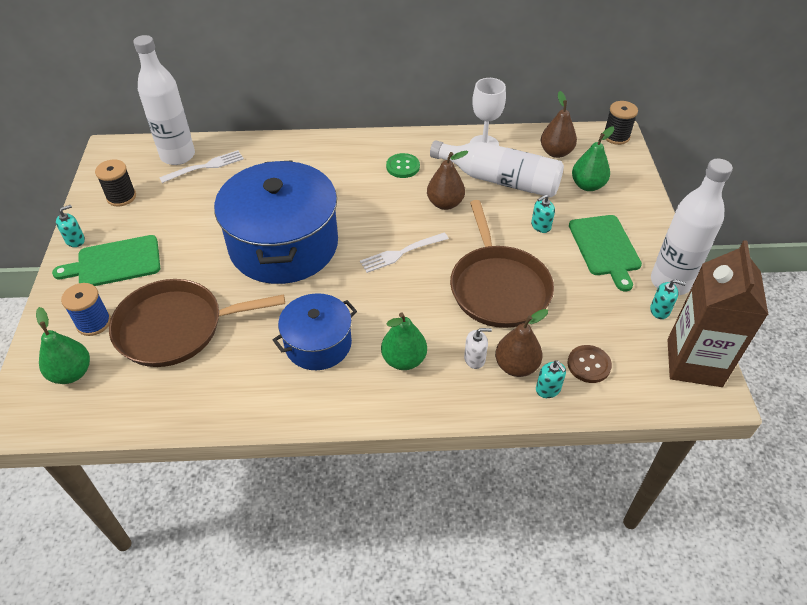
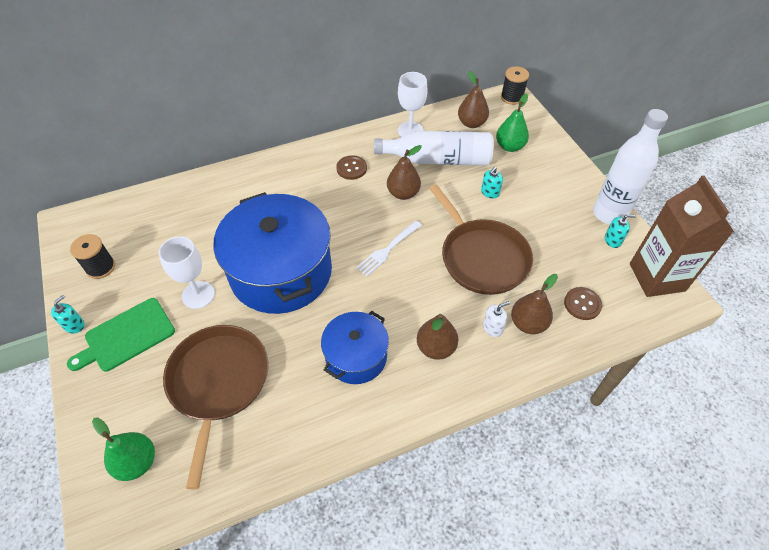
camera: 20 degrees left, 5 degrees up
blue spool [61,283,111,336] -> none
brown pan [109,279,285,367] -> brown pan turned 120 degrees clockwise [163,325,268,489]
white bottle [133,35,195,165] -> none
white fork [159,150,244,183] -> none
green pear [381,312,427,370] -> brown pear [417,314,458,360]
green button [386,153,420,178] -> brown button [336,155,367,180]
turquoise soap dispenser [536,360,566,398] -> none
green cutting board [569,215,642,291] -> none
none -> white goblet [159,236,215,309]

